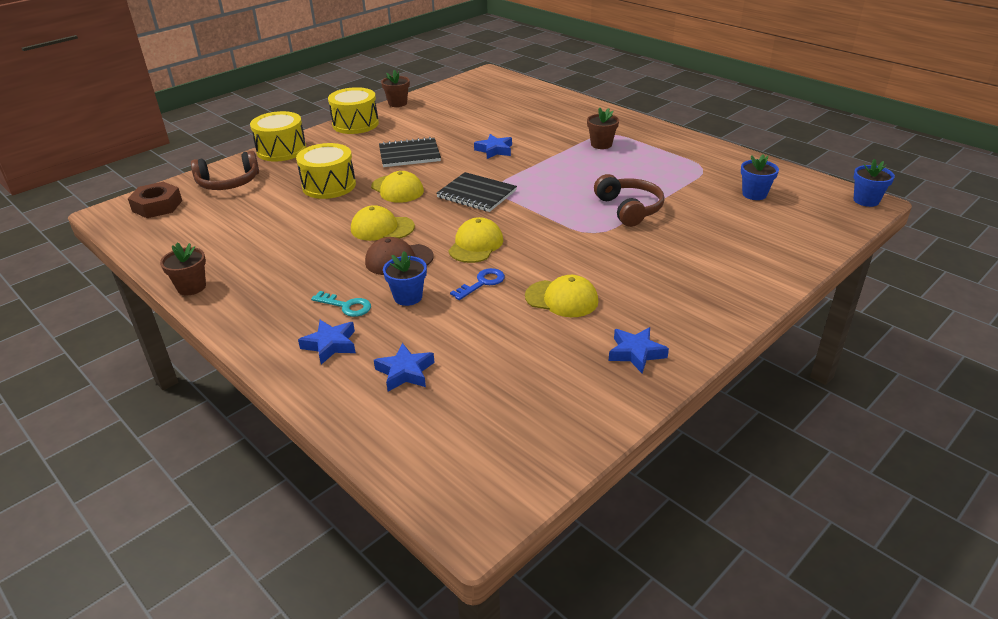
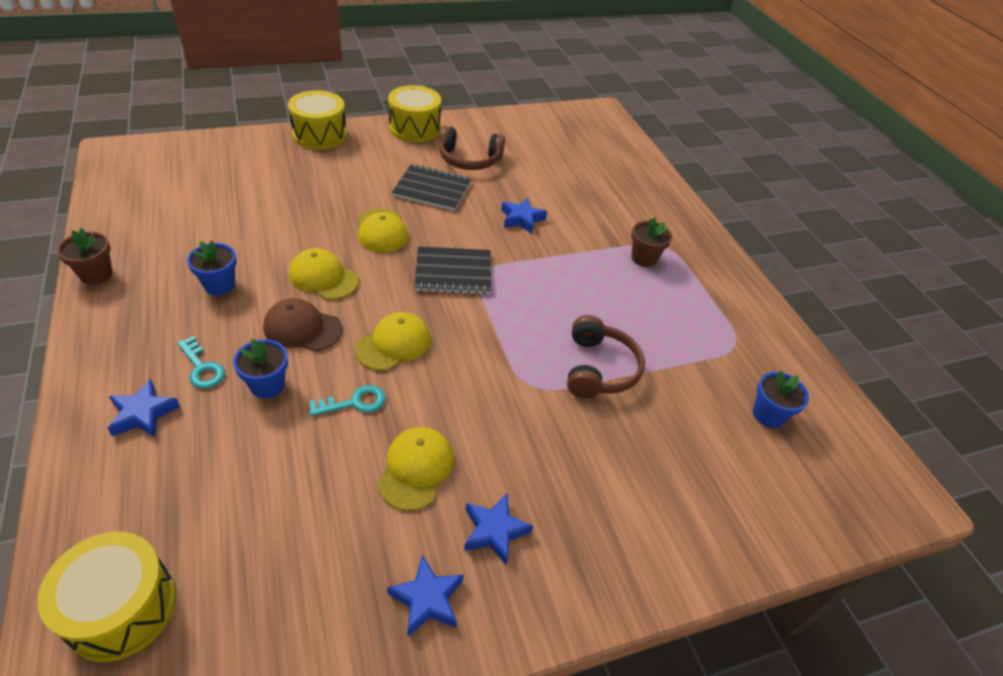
camera: 20 degrees right, 10 degrees up
brown nut [128,182,182,218] -> none
brown headphones [191,151,259,190] -> brown headphones moved to [439,126,505,170]
yellow drum [296,143,356,199] -> yellow drum moved to [38,532,176,662]
blue star [374,343,435,392] -> blue star moved to [464,494,533,565]
brown flower pot [381,70,410,107] -> none
black notebook [436,172,517,212] -> black notebook turned 60 degrees counterclockwise [415,246,491,295]
blue key [450,268,505,300] -> turquoise key [309,385,385,416]
yellow cap [525,275,598,317] -> yellow cap turned 120 degrees counterclockwise [377,427,454,511]
blue flower pot [853,159,895,207] -> blue flower pot moved to [187,241,237,295]

